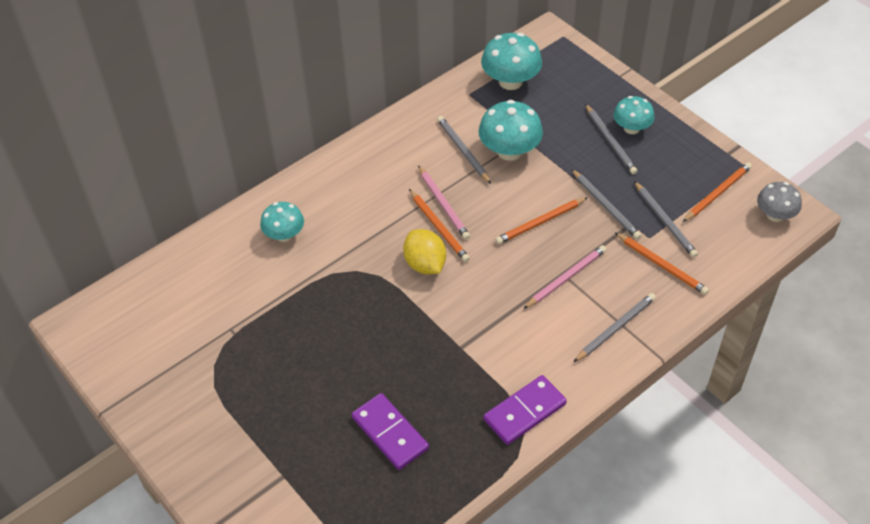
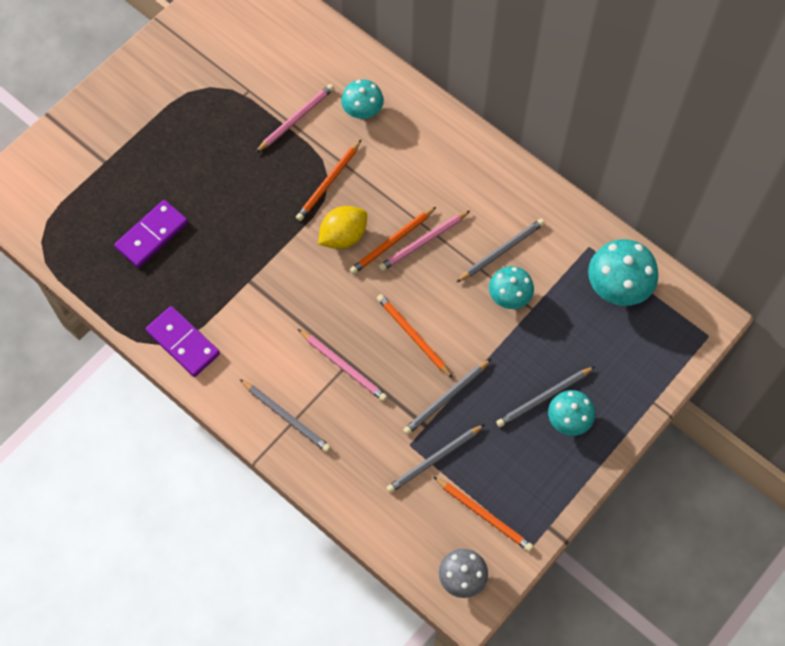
camera: 80 degrees right, 15 degrees up
turquoise mushroom [479,100,543,161] -> turquoise mushroom [489,266,534,309], size x0.65
orange pencil [614,232,709,295] -> orange pencil moved to [296,140,361,221]
none -> pink pencil [255,84,334,153]

